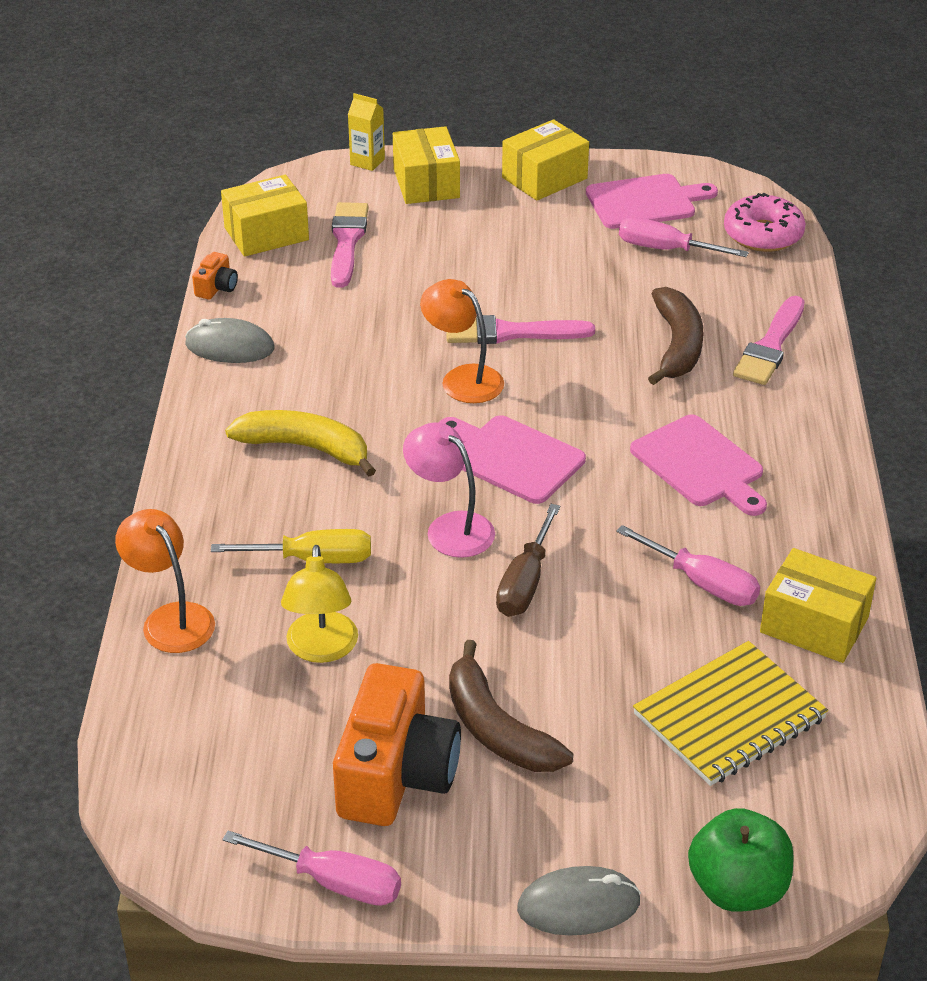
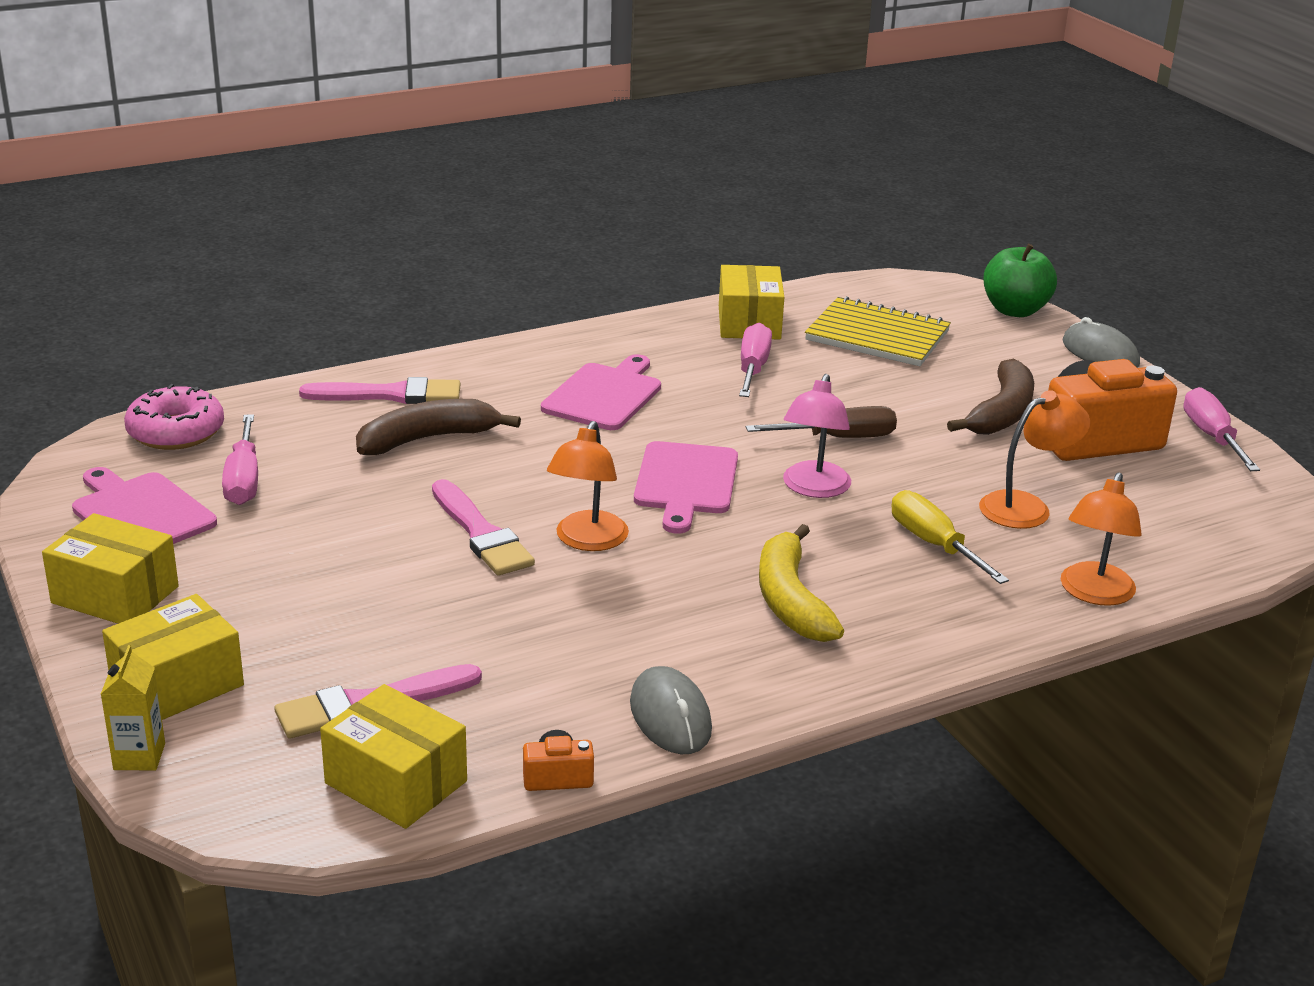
camera: 120 degrees left, 10 degrees down
yellow lamp [281,545,358,663] -> orange lamp [979,390,1090,529]

